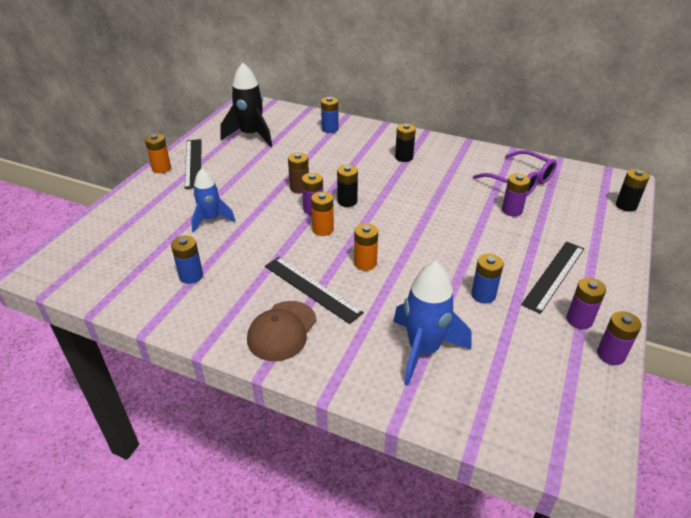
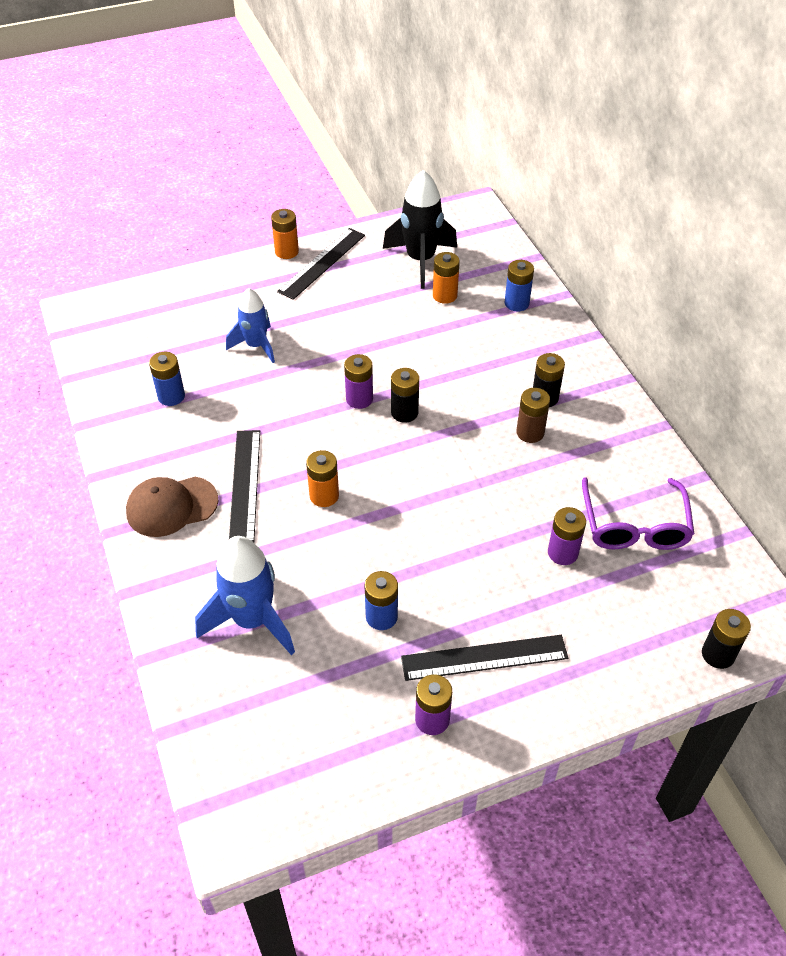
camera: 45 degrees right, 10 degrees up
brown battery [288,152,309,193] -> brown battery moved to [516,388,550,443]
orange battery [311,191,334,236] -> orange battery moved to [433,252,460,304]
purple battery [597,311,641,365] -> none

